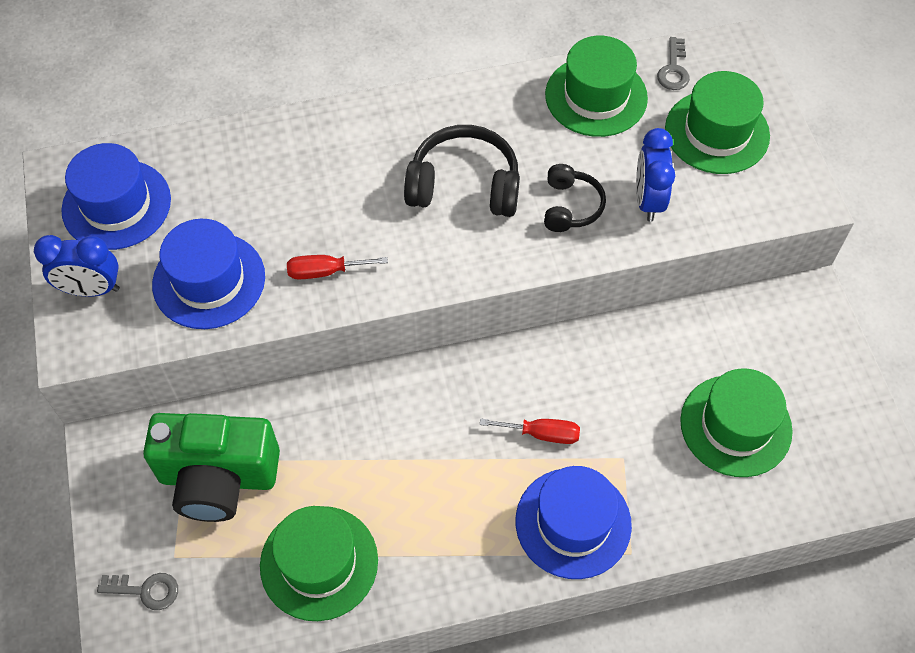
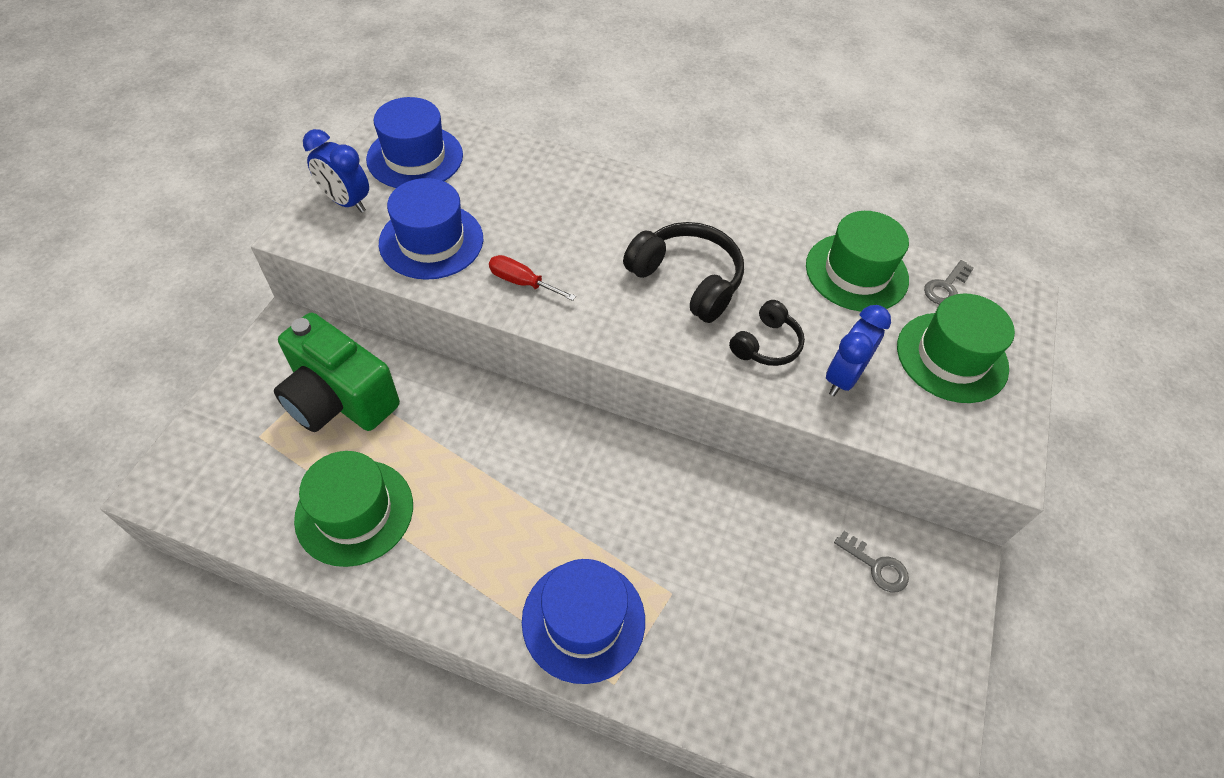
camera: 30 degrees right, 5 degrees down
grey key [97,573,178,610] -> grey key moved to [834,531,909,593]
red screwdriver [480,418,580,444] -> none
green hat [680,368,793,477] -> none

